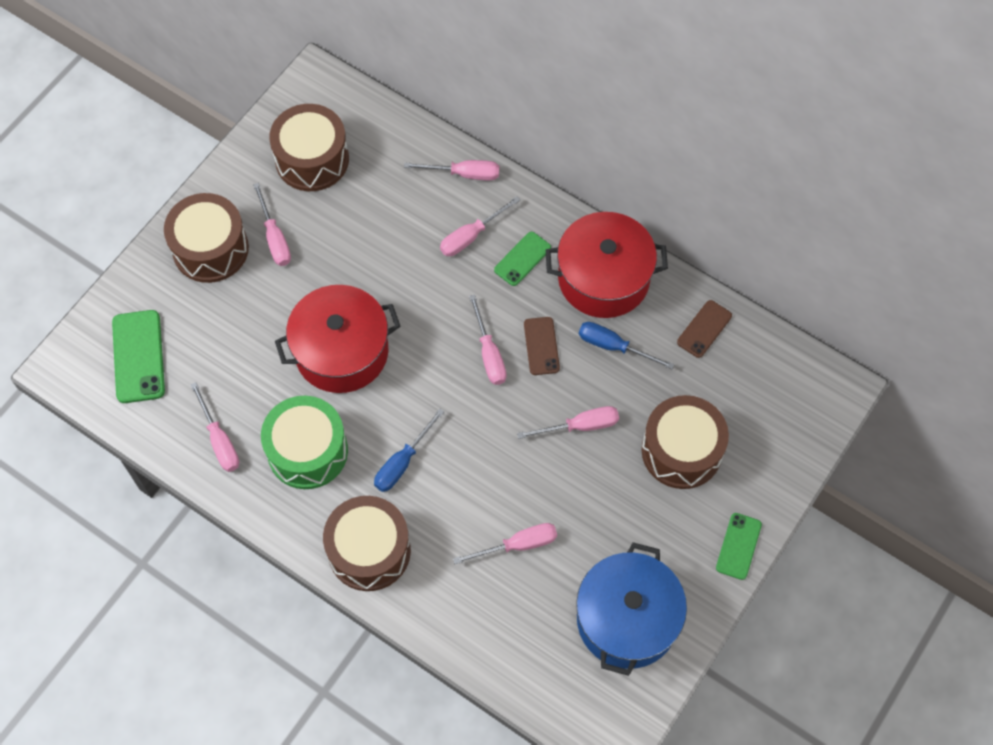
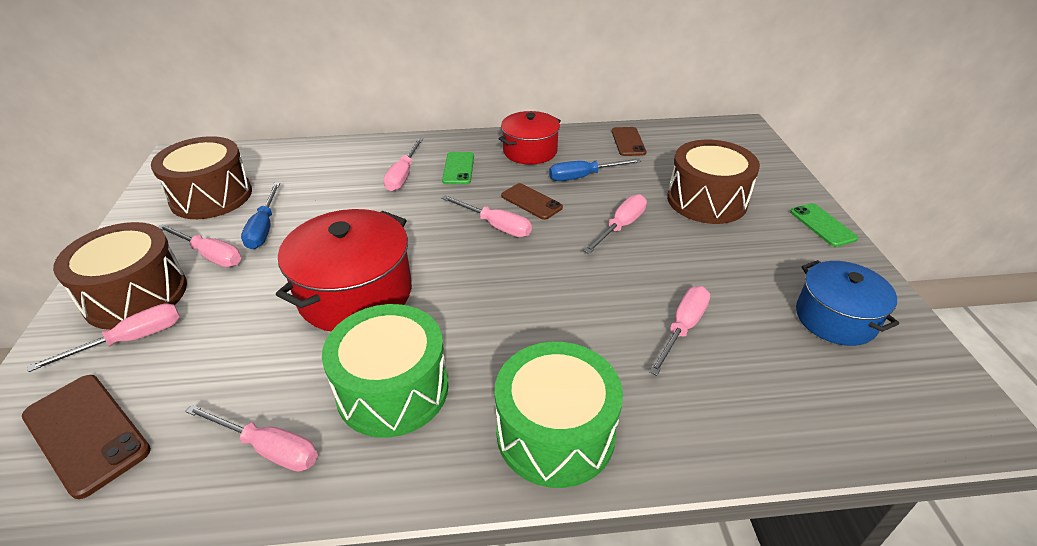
camera: 40 degrees left, 25 degrees down
green phone [112,310,165,403] -> brown phone [22,375,151,499]
brown drum [323,496,411,591] -> green drum [495,342,623,488]
blue screwdriver [374,408,444,492] -> blue screwdriver moved to [241,183,280,249]
pink screwdriver [404,160,499,181] -> pink screwdriver moved to [27,303,180,372]
red pot [546,212,668,318] -> red pot [499,111,561,165], size x0.65
blue pot [576,542,687,676] -> blue pot [796,260,899,346], size x0.65

